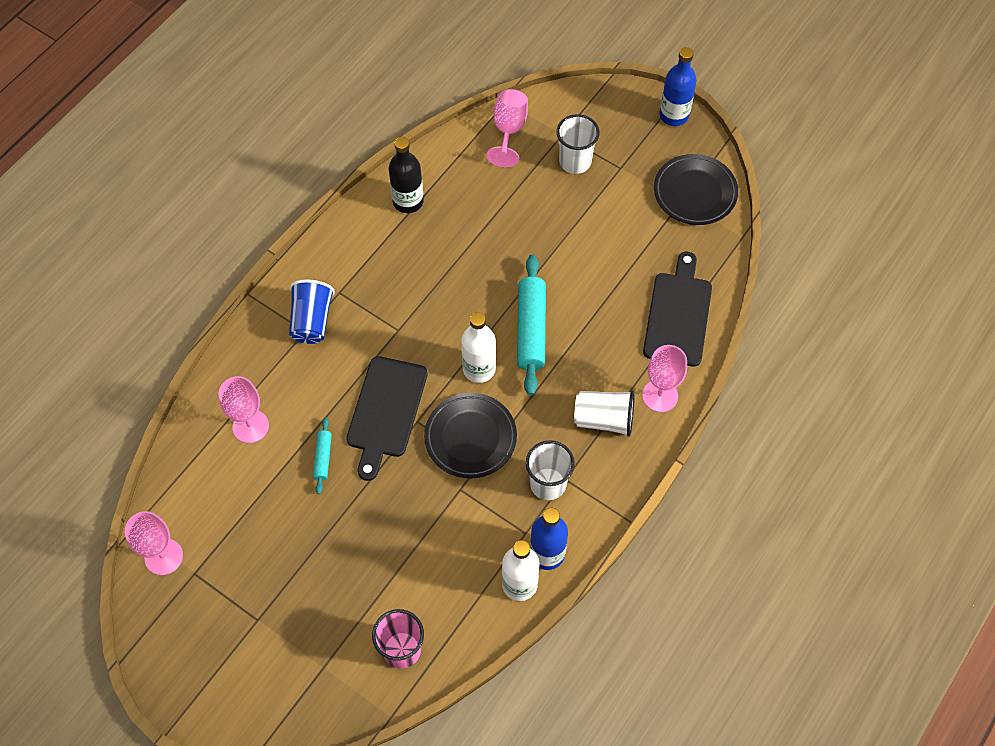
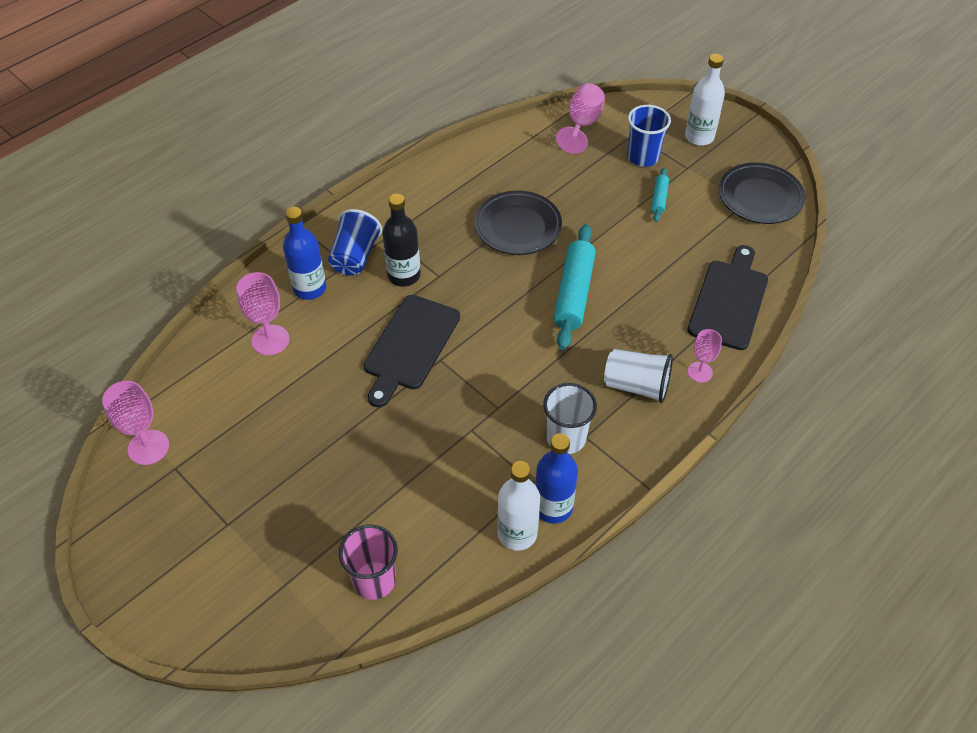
camera: 10 degrees right, 10 degrees down
turquoise rolling pin [313,417,332,494] -> turquoise rolling pin moved to [651,168,669,222]
black bottle [388,137,424,213] -> black bottle moved to [382,194,421,286]
black plate [424,393,517,478] -> black plate moved to [474,190,562,255]
white bottle [461,312,496,383] -> white bottle moved to [685,54,725,146]
white cup [557,114,600,174] -> blue cup [627,105,671,167]
pink goblet [642,345,687,412] -> pink goblet [688,329,722,383], size x0.65
blue bottle [659,47,697,126] -> blue bottle moved to [283,207,326,300]

